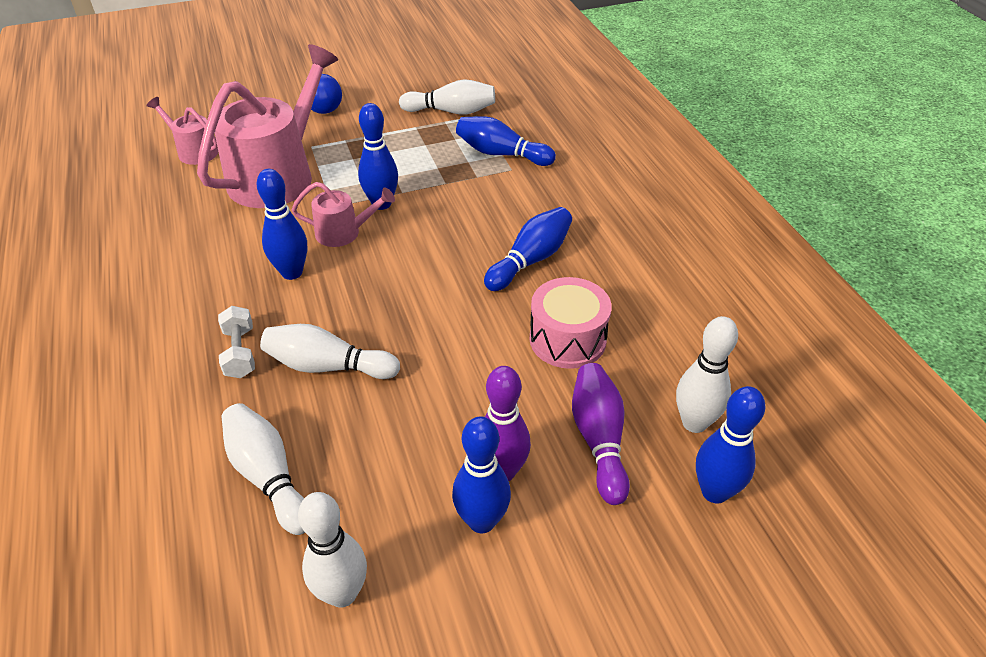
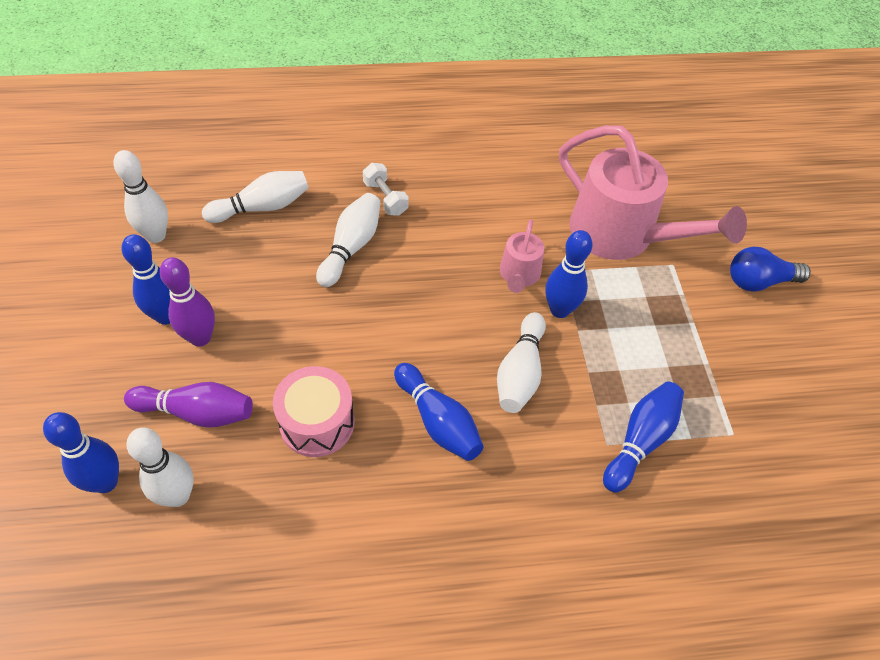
camera: 100 degrees right, 10 degrees up
pink watering can [146,97,218,165] -> none
white dumbbell [218,306,255,378] -> white dumbbell turned 60 degrees clockwise [363,163,409,216]
blue bowling pin [257,169,307,280] -> none
white bowling pin [399,79,495,115] -> white bowling pin moved to [497,312,546,413]

